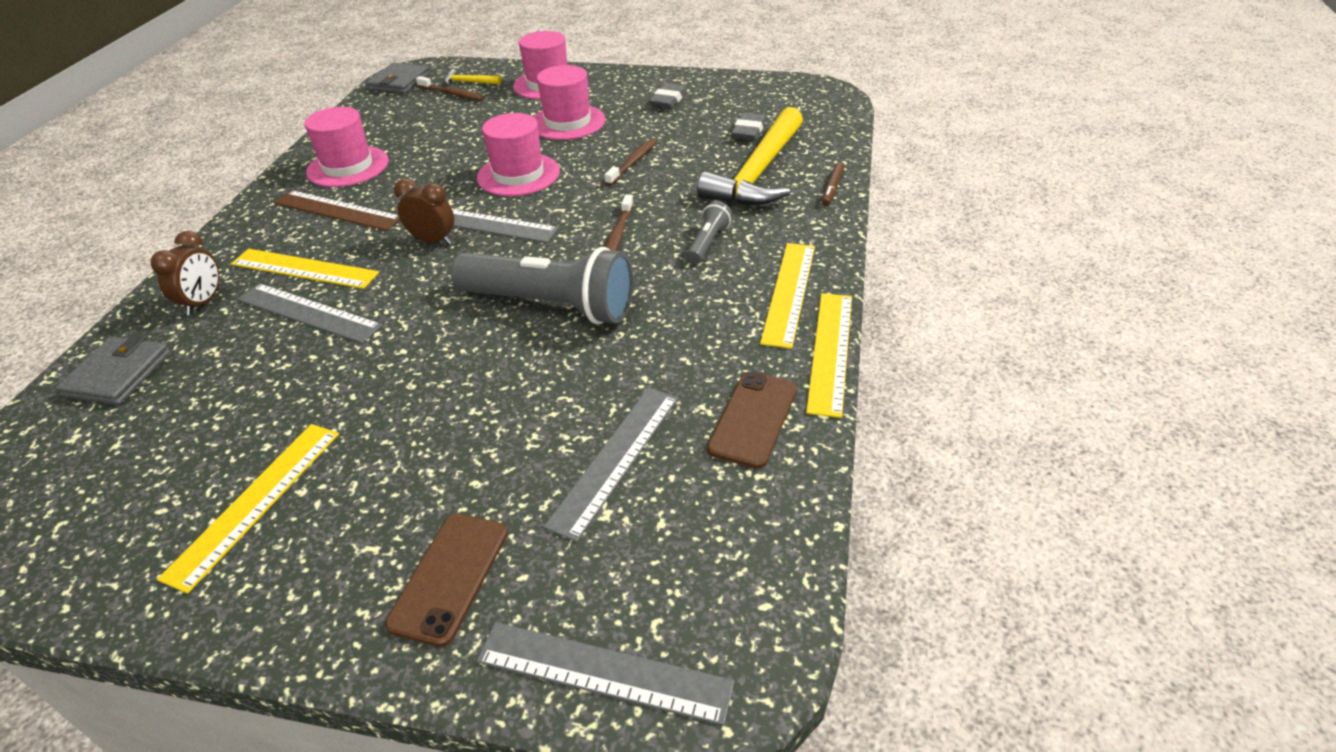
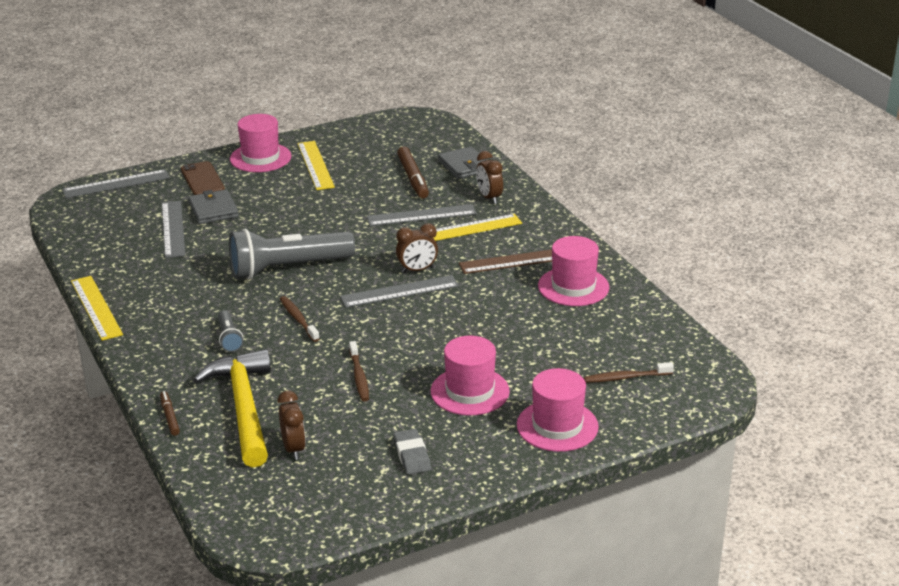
camera: 140 degrees right, 10 degrees down
grey wallet [366,63,430,94] -> grey wallet moved to [188,189,239,224]
yellow hammer [444,69,501,85] -> none
pink hat [477,113,560,196] -> pink hat moved to [230,114,292,172]
brown phone [707,372,797,469] -> none
grey eraser [731,113,766,140] -> brown clock [278,391,306,460]
yellow ruler [760,243,815,349] -> none
none -> brown marker [397,146,429,198]

